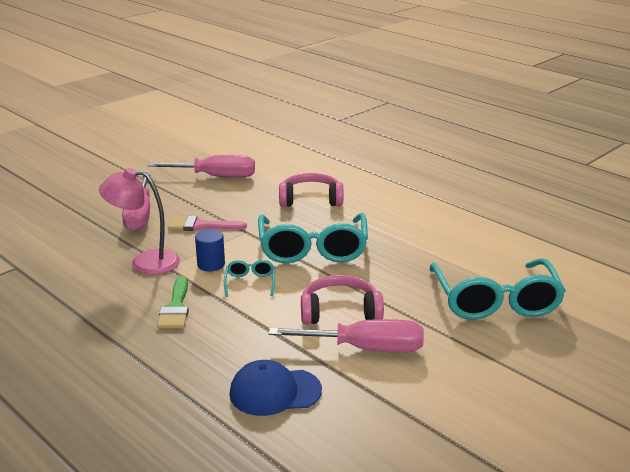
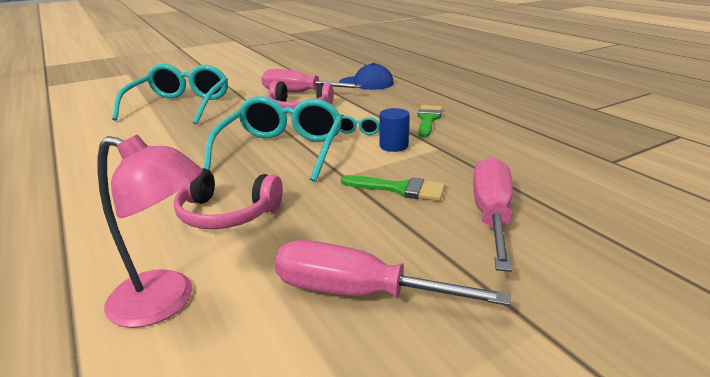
camera: 165 degrees left, 0 degrees up
pink lamp [99,168,180,275] -> pink lamp moved to [98,134,203,328]
pink brush [168,216,247,231] -> green brush [341,175,445,201]

